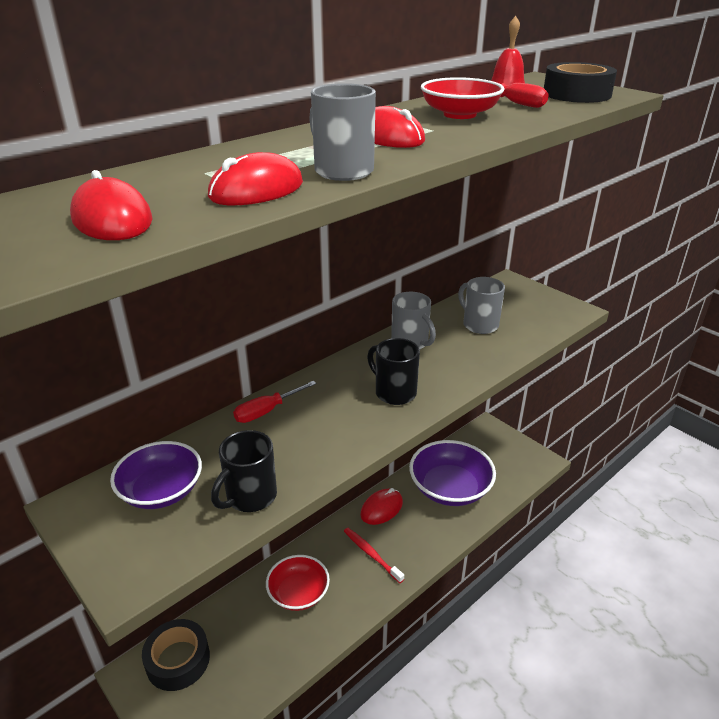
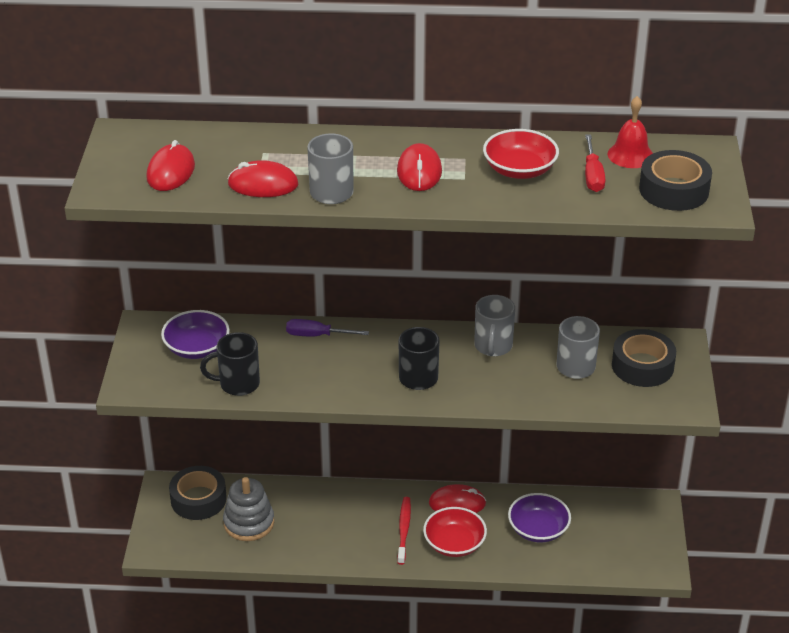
camera: 45 degrees right, 5 degrees up
red screwdriver [233,381,316,423] -> purple screwdriver [286,319,369,337]
red bowl [266,555,330,611] -> red bowl moved to [423,507,487,557]
purple bowl [409,440,496,506] -> purple bowl [508,493,571,543], size x0.63
none -> grey stacking toy [223,477,274,541]
none -> black tape [612,329,676,387]

